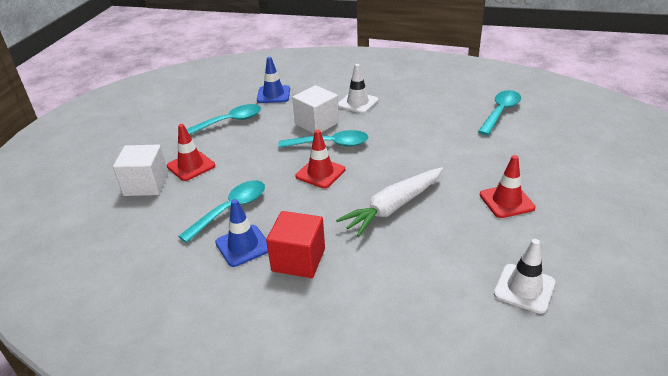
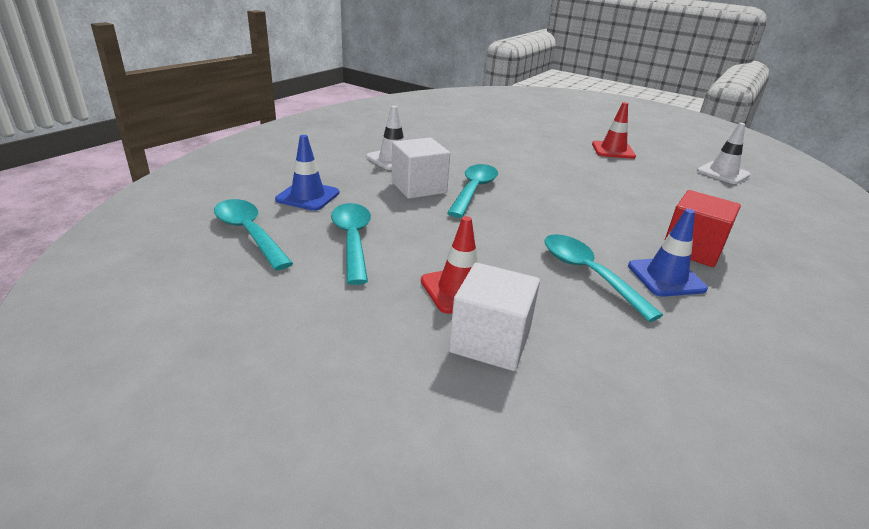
camera: 75 degrees left, 5 degrees down
red traffic cone [295,130,345,188] -> none
white carrot [336,167,443,237] -> none
turquoise spoon [478,90,521,135] -> turquoise spoon moved to [214,199,293,270]

